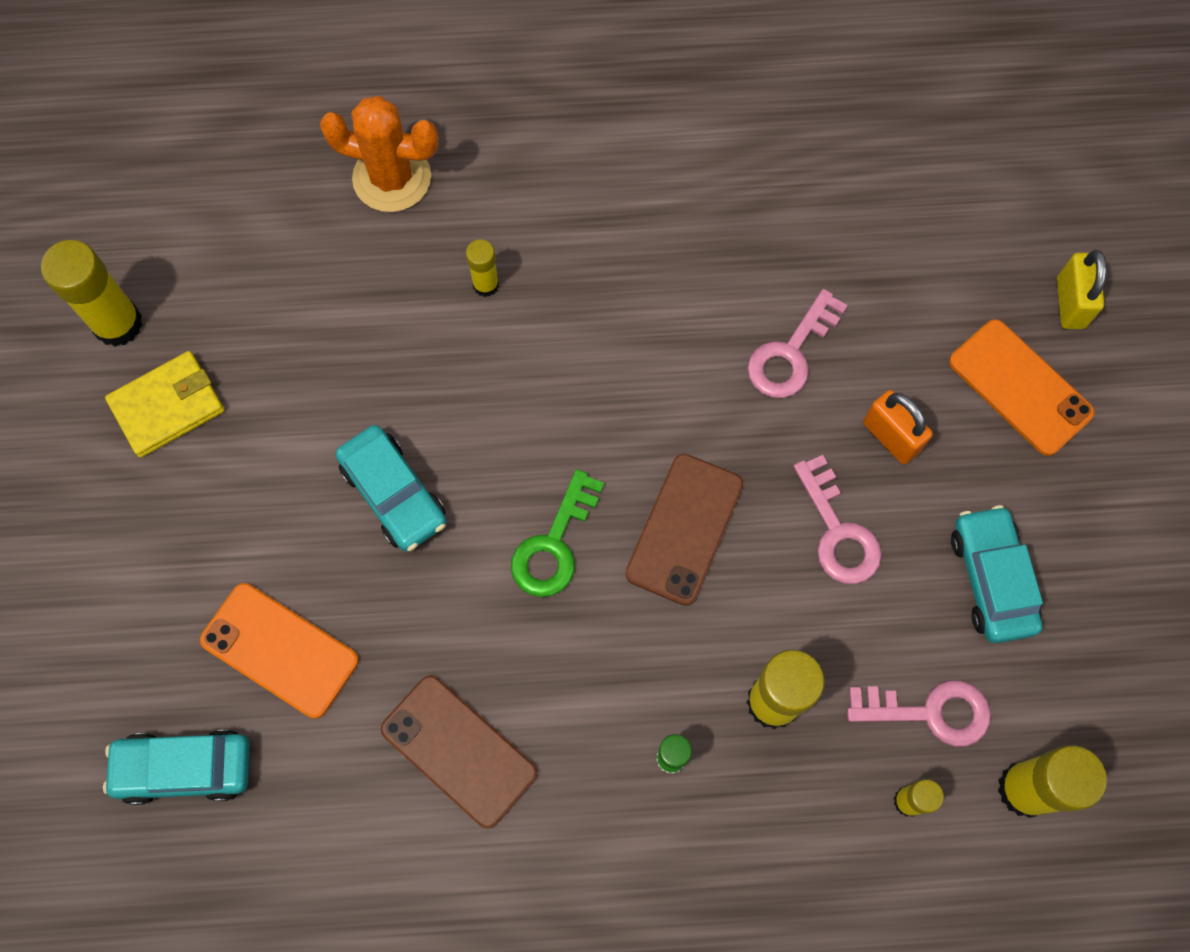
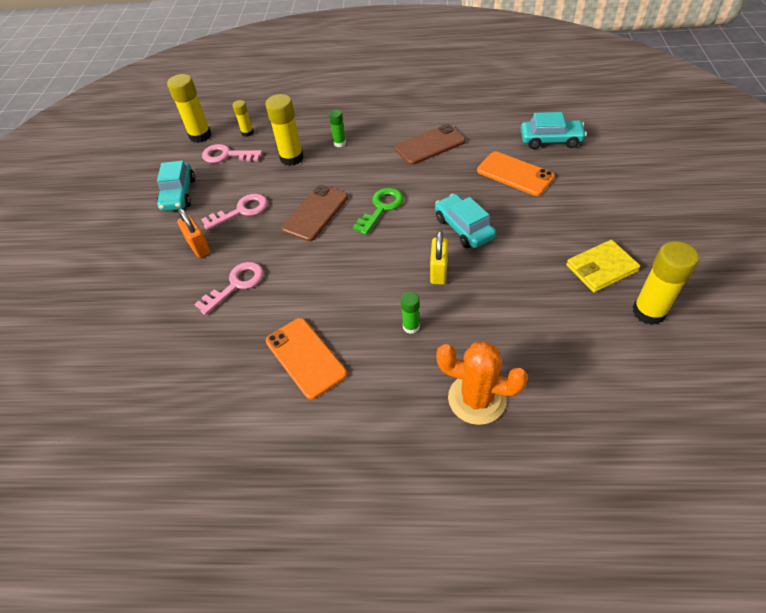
camera: 170 degrees left, 20 degrees down
brown phone [380,675,537,829] -> brown phone turned 75 degrees counterclockwise [395,124,466,165]
yellow glue stick [466,239,499,297] -> green glue stick [401,292,420,334]
pink key [793,455,882,584] -> pink key turned 75 degrees clockwise [201,194,268,230]
orange phone [949,319,1095,456] -> orange phone moved to [266,318,347,400]
yellow padlock [1057,250,1107,329] -> yellow padlock moved to [430,230,448,284]

